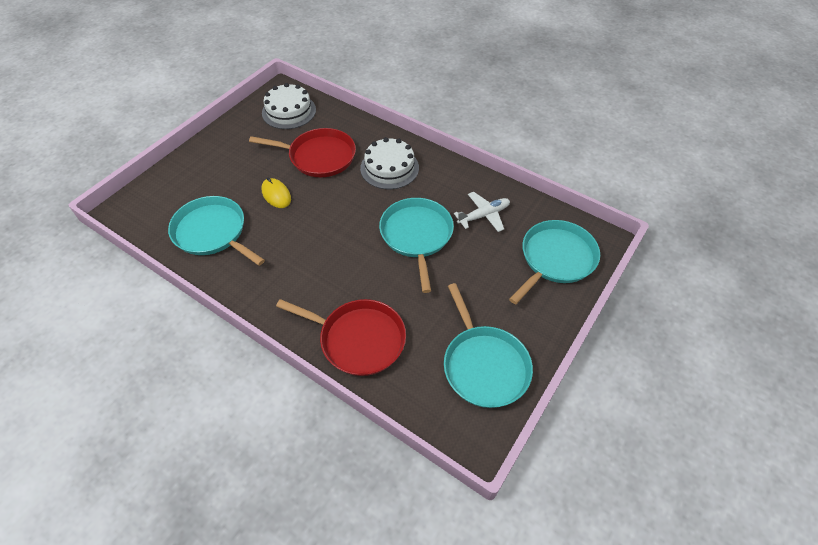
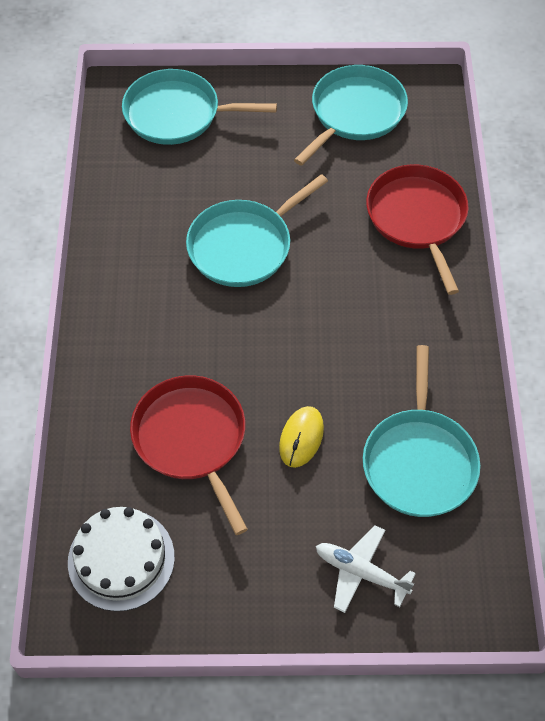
camera: 125 degrees left, 5 degrees up
white cake [360,137,419,189] -> none
white plane [454,192,510,232] -> white plane moved to [316,525,416,613]

